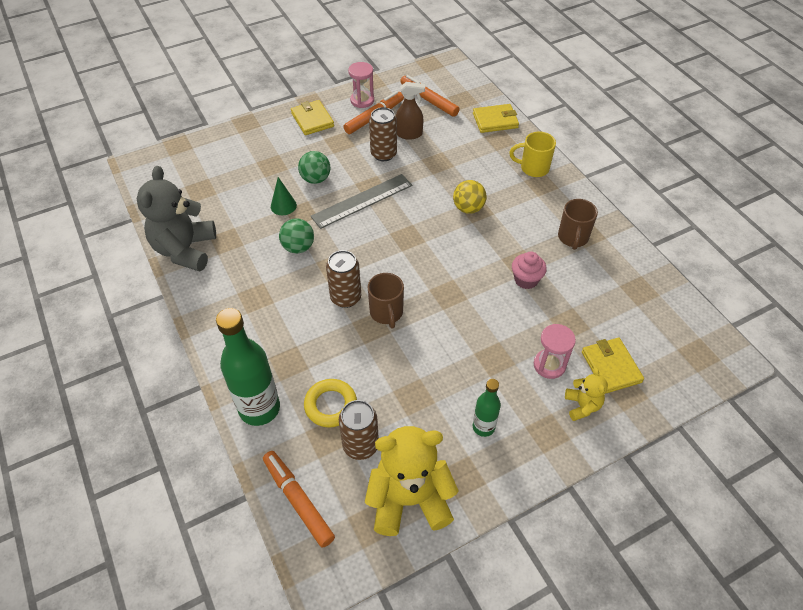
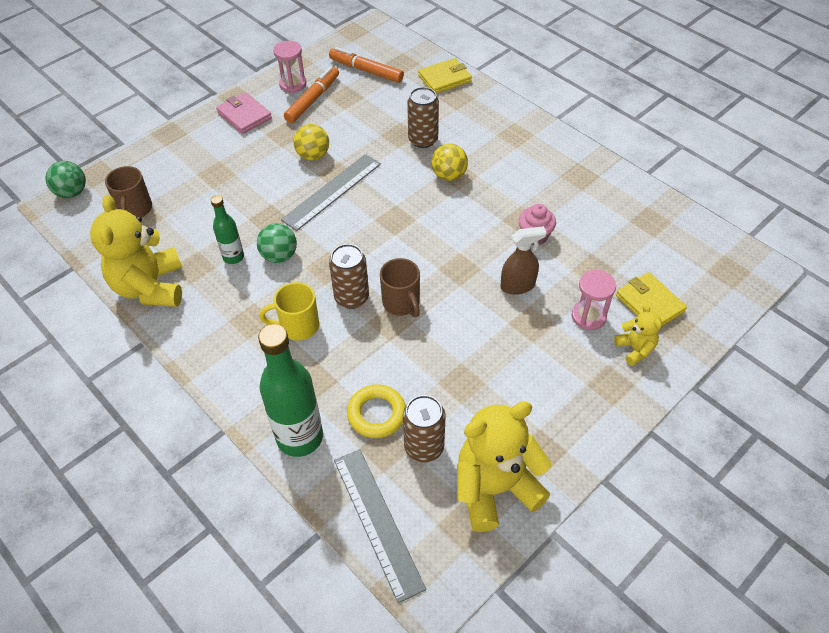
camera: 15 degrees left, 0 degrees up
grey teddy bear [137,166,216,272] -> yellow teddy bear [90,195,182,307]
orange marker [263,451,335,548] -> grey ruler [334,449,426,603]
green cone [271,177,297,215] -> none
yellow wallet [291,100,334,135] -> pink wallet [216,92,272,134]
green ball [298,151,330,184] -> green ball moved to [46,161,86,198]
brown can [369,107,397,161] -> brown can moved to [407,87,439,148]
brown spray bottle [396,82,425,140] -> brown spray bottle moved to [501,226,547,295]
green bottle [473,379,501,437] -> green bottle moved to [211,195,244,264]
yellow mug [509,132,556,177] -> yellow mug moved to [259,282,319,341]
brown mug [558,199,598,250] -> brown mug moved to [105,166,152,218]
none -> yellow ball [293,124,329,160]

